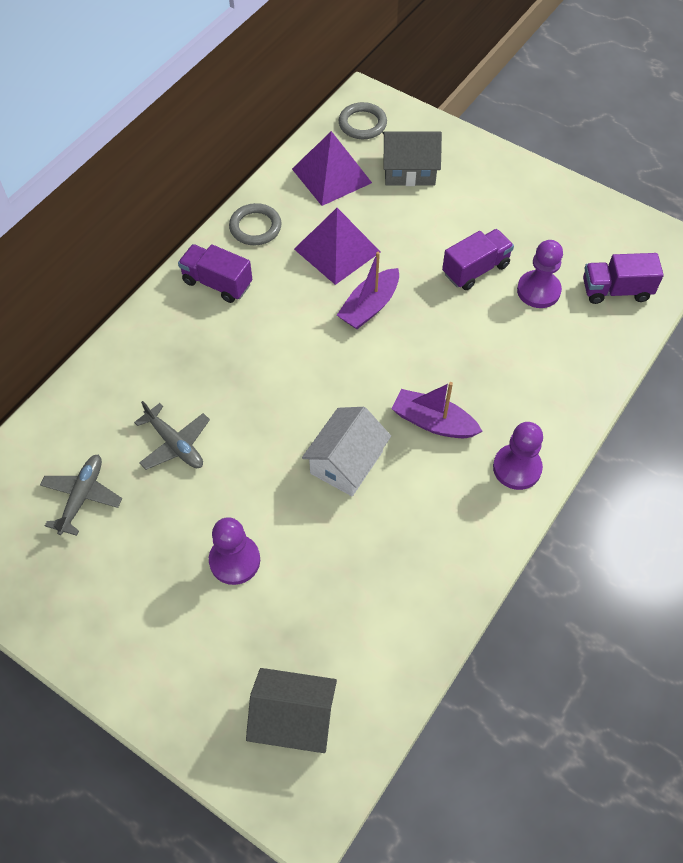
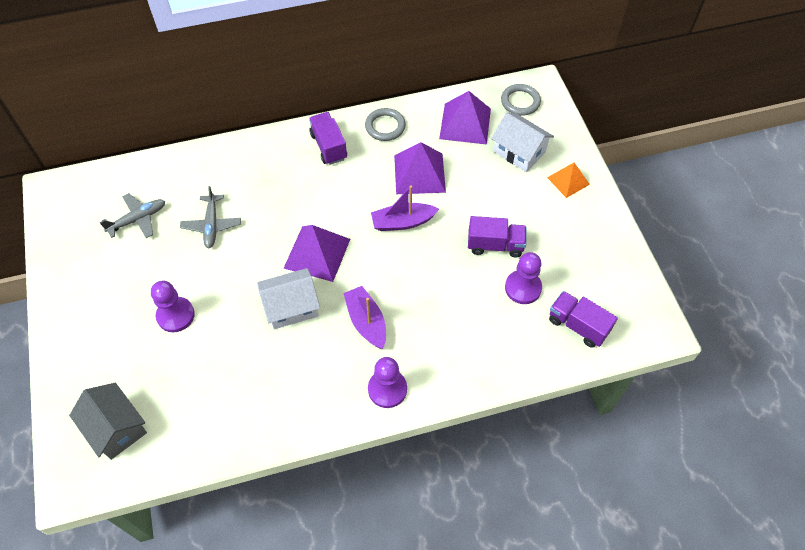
camera: 40 degrees right, 0 degrees up
grey house [383,131,442,186] -> white house [491,113,554,172]
none -> purple pyramid [283,225,350,282]
none -> orange pyramid [547,163,590,198]

